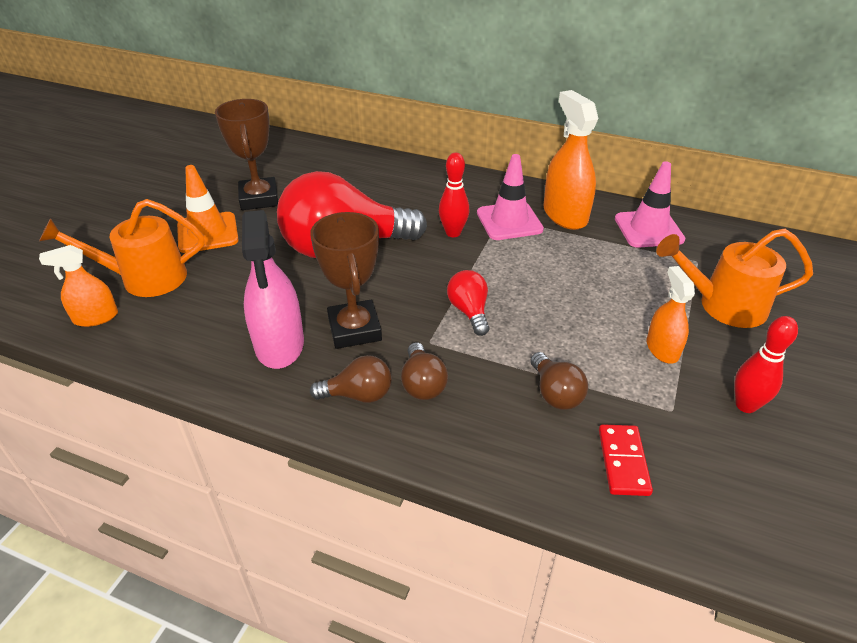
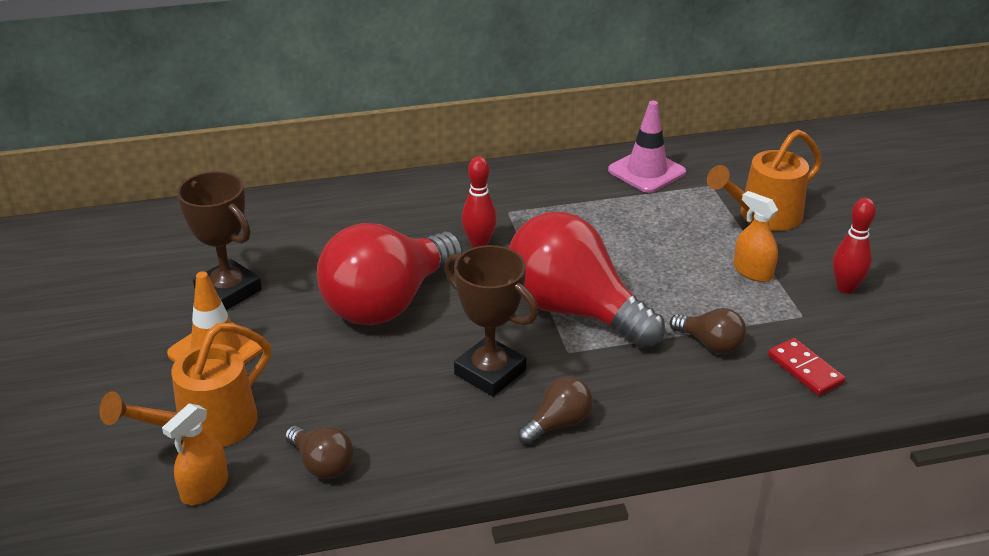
camera: 35 degrees left, 5 degrees down
pink spray bottle [242,210,304,369] -> none
brown light bulb [401,342,448,400] -> brown light bulb moved to [285,426,354,479]
red light bulb [447,270,489,336] -> red light bulb [509,212,665,349], size x2.28
pink traffic cone [477,154,544,240] -> none
orange spray bottle [544,90,599,230] -> none

